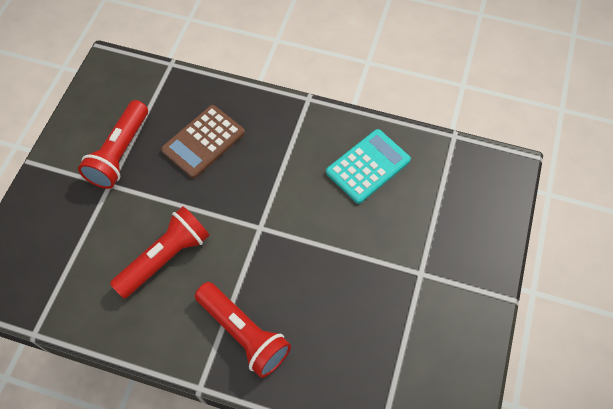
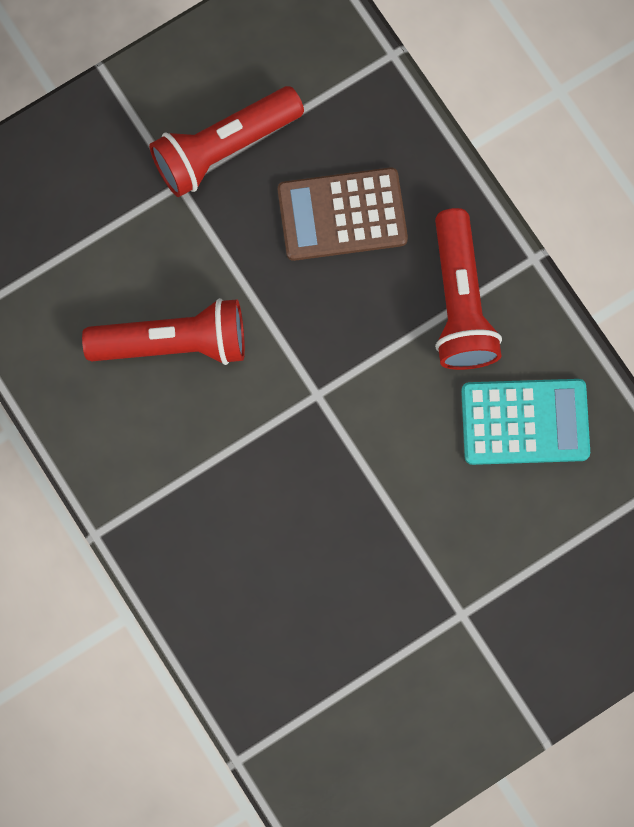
camera: 40 degrees right, 15 degrees up
red flashlight [195,282,291,378] -> red flashlight moved to [435,208,502,370]

